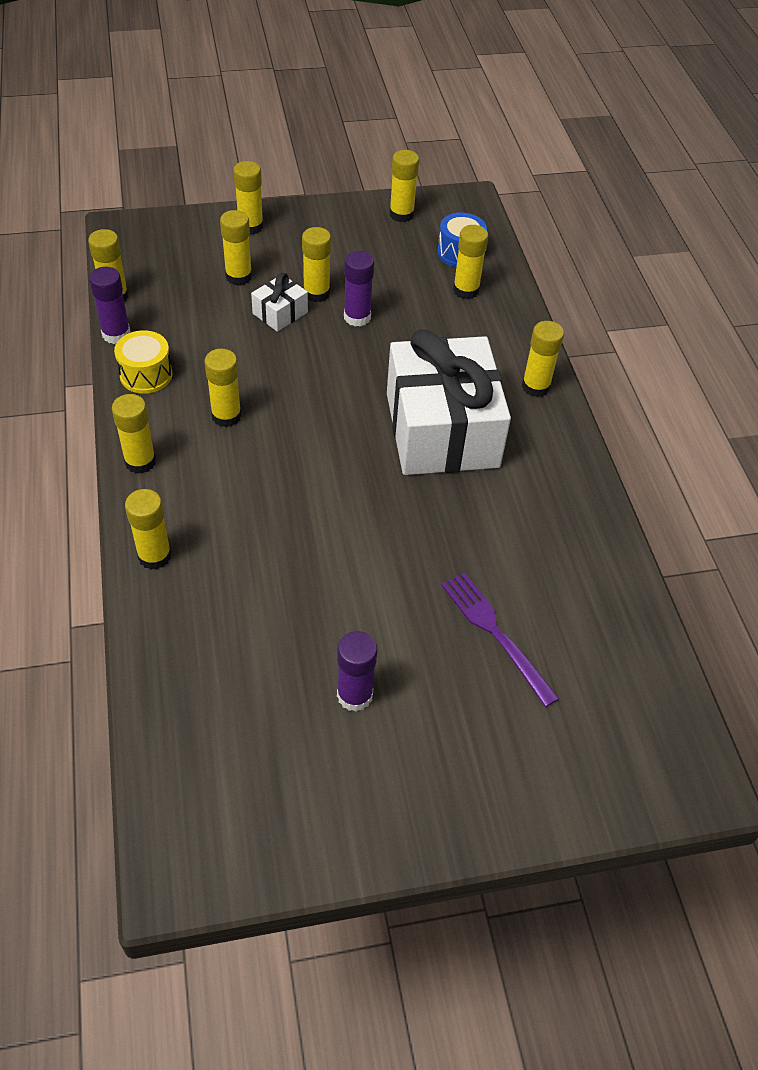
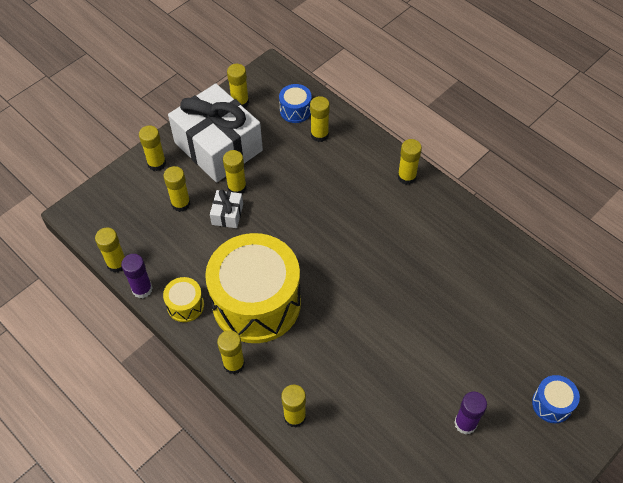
camera: 30 degrees left, 5 degrees up
yellow glue stick [204,348,242,427] -> yellow drum [205,233,301,343]
purple glue stick [344,251,374,327] -> none
white gift [387,329,511,475] -> white gift moved to [168,83,263,182]
purple fork [441,573,559,707] -> none
none -> blue drum [532,375,580,423]

